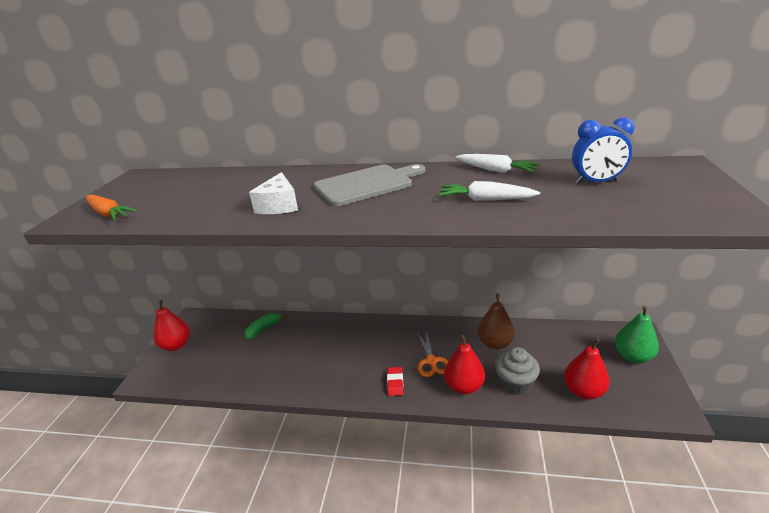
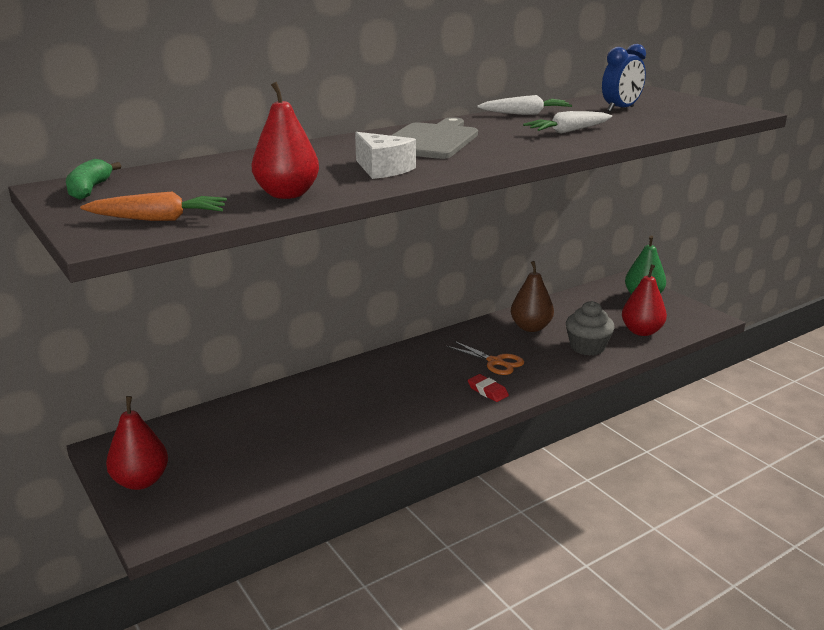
camera: 45 degrees left, 5 degrees down
green banana [244,313,286,340] -> green banana moved to [66,159,121,200]
red pear [444,334,485,394] -> red pear moved to [251,82,319,199]

